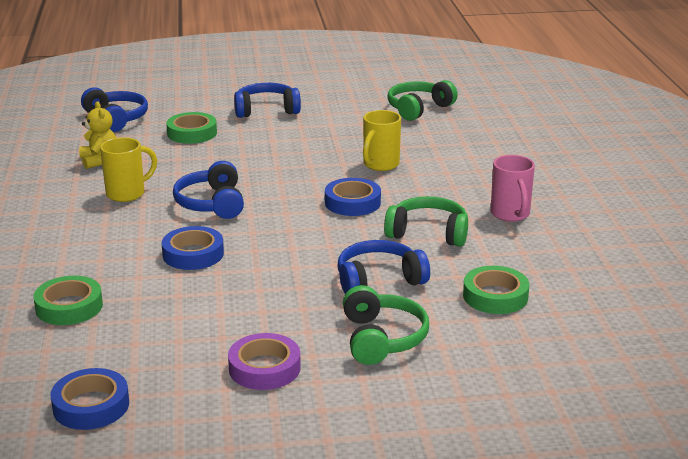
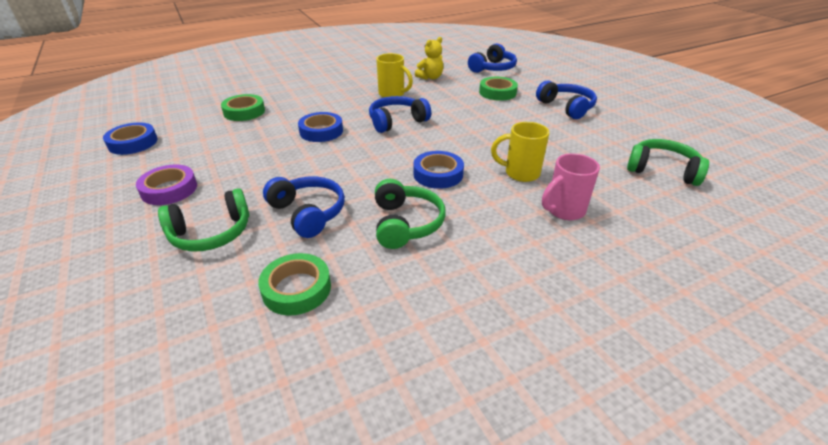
camera: 70 degrees right, 10 degrees up
pink mug [491,155,535,222] -> pink mug moved to [542,153,600,220]

